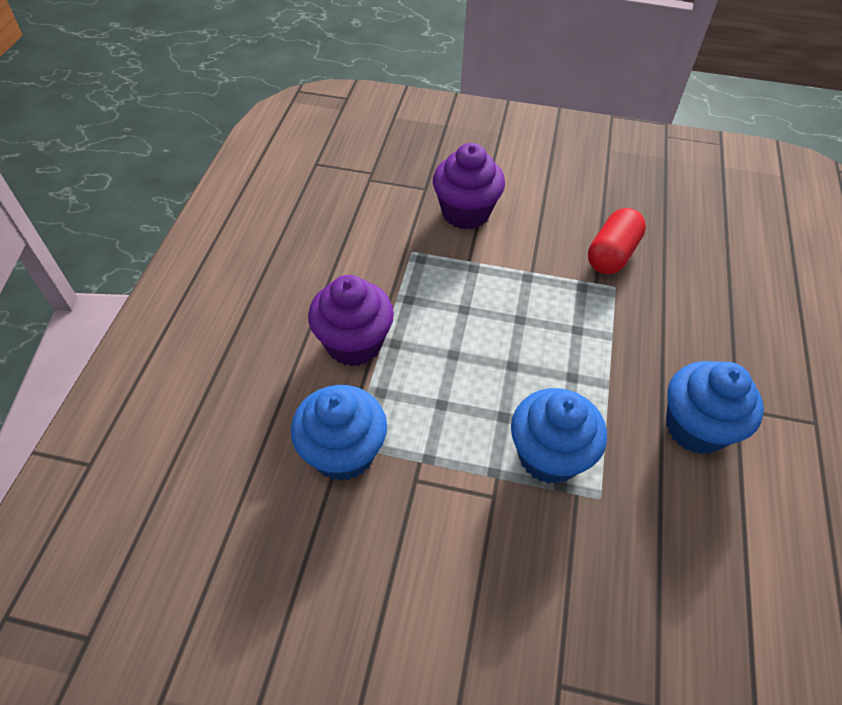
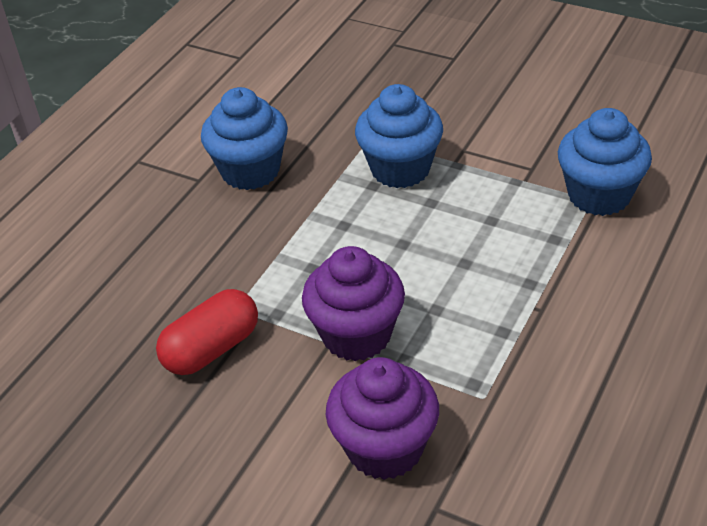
camera: 160 degrees left, 10 degrees down
purple cupcake [308,275,394,367] -> purple cupcake moved to [302,246,405,361]

